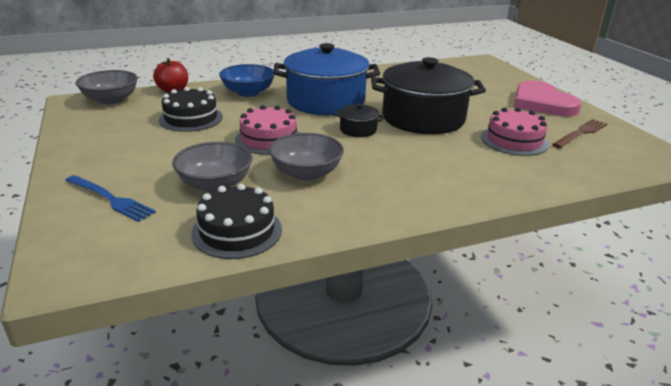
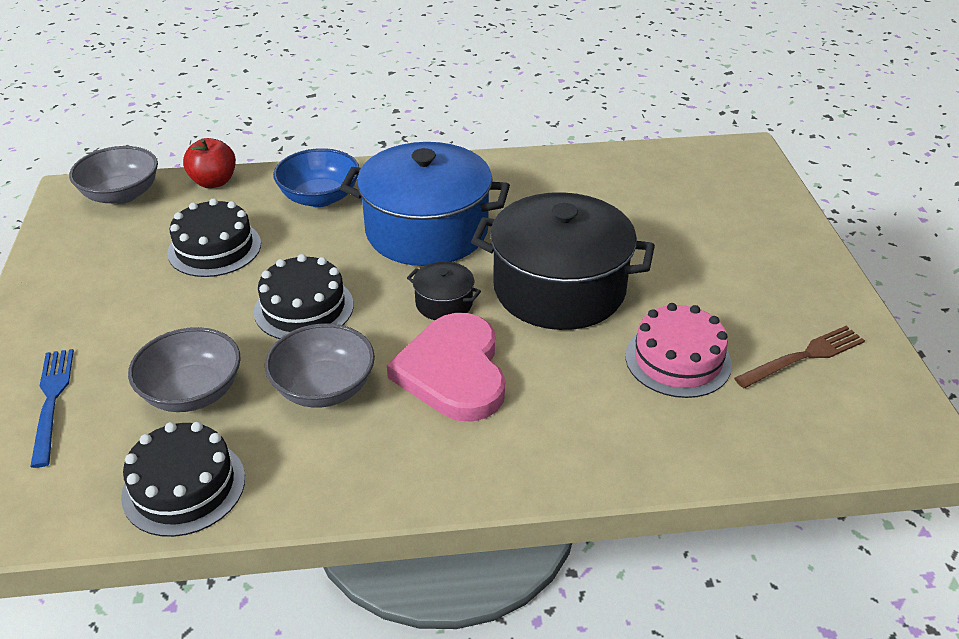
camera: 15 degrees right, 10 degrees up
blue fork [65,175,156,222] -> blue fork turned 150 degrees counterclockwise [30,349,74,468]
pink cake [235,105,299,155] -> black cake [254,254,354,339]
pink heart [514,81,582,117] -> pink heart moved to [387,313,505,422]

